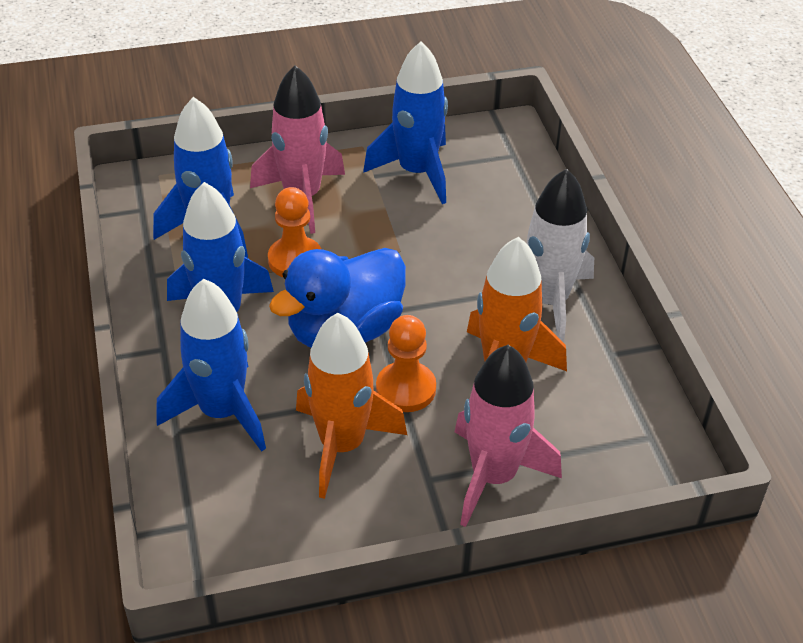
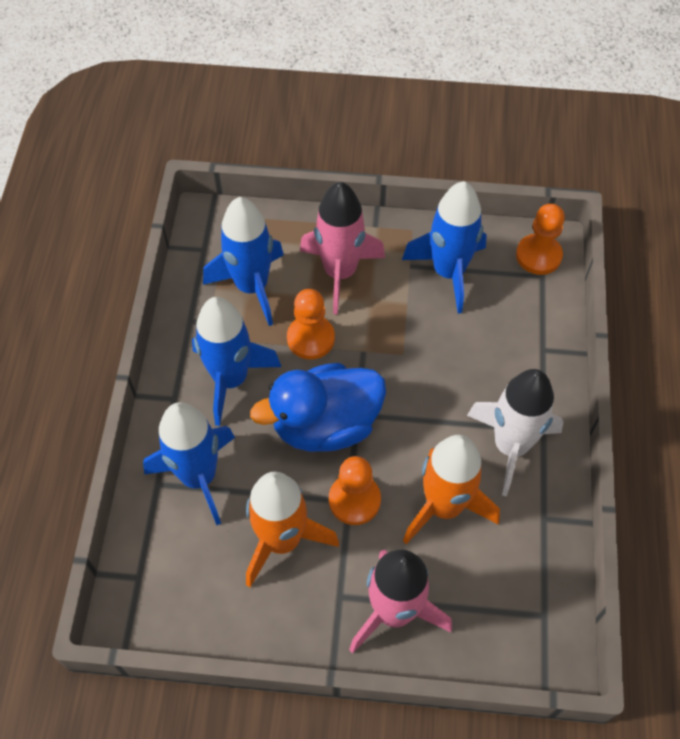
camera: 20 degrees right, 15 degrees up
none -> orange pawn [516,204,565,275]

